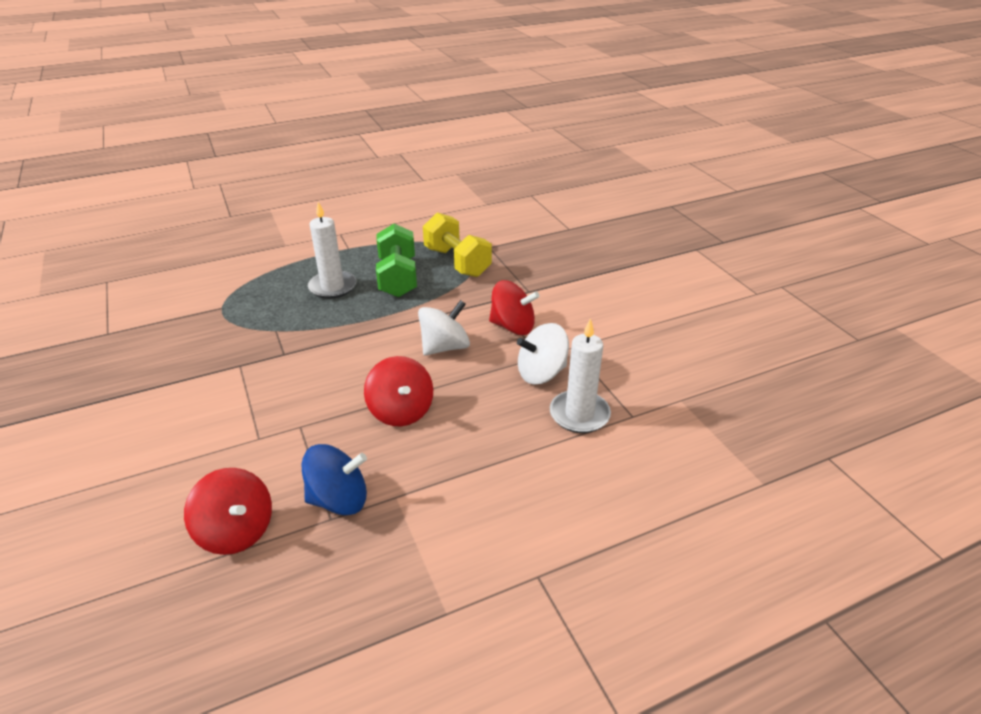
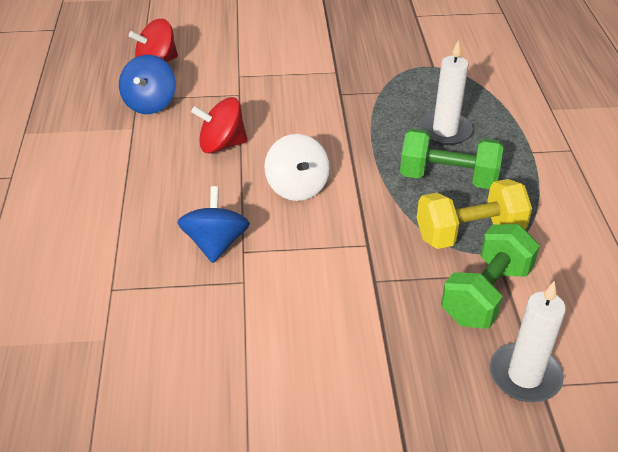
camera: 110 degrees right, 5 degrees up
red spinning top [489,280,540,335] -> none
white spinning top [517,323,569,384] -> blue spinning top [177,186,250,263]
white candle [550,318,611,433] -> white candle moved to [490,281,566,402]
none -> green dumbbell [441,224,540,328]

